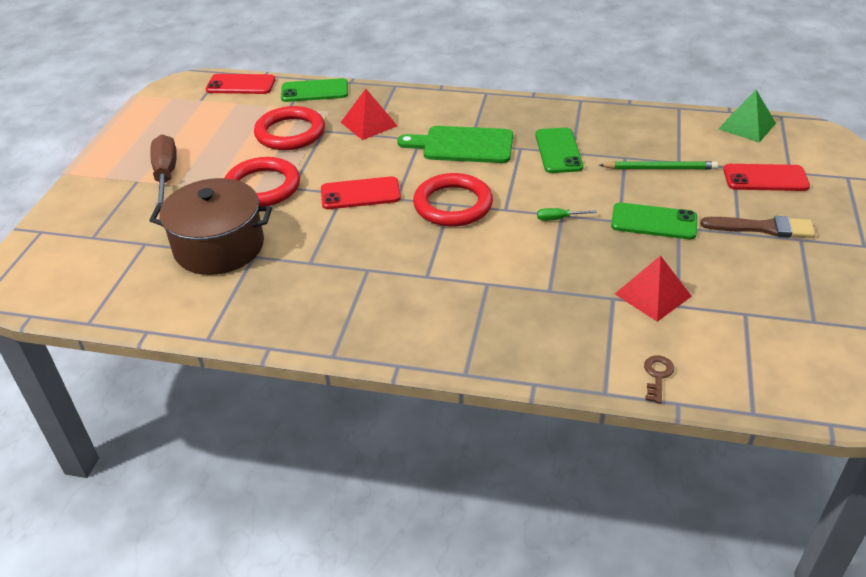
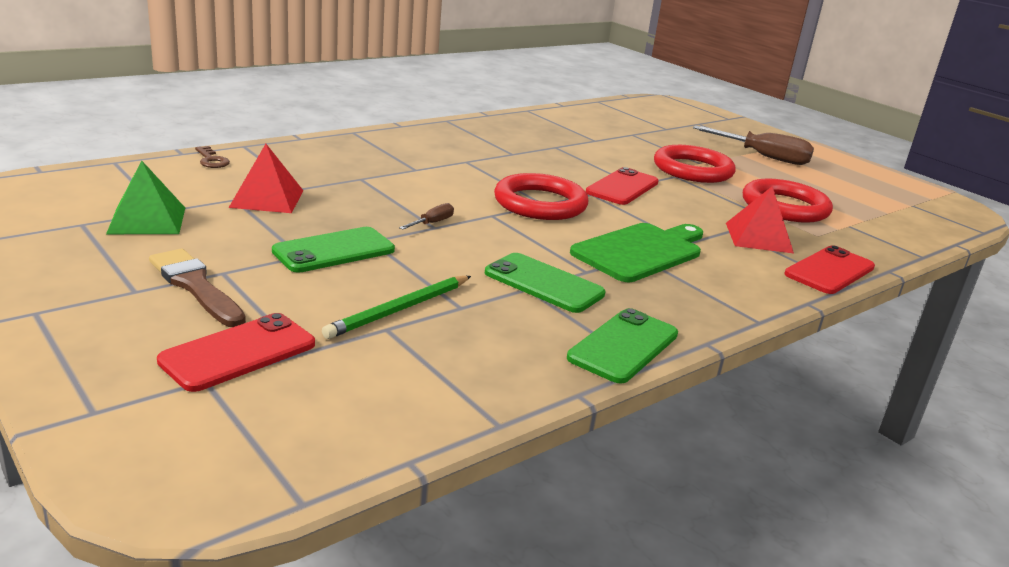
camera: 125 degrees right, 15 degrees down
brown pot [149,178,272,275] -> none
red phone [206,74,276,94] -> red phone moved to [784,245,875,294]
green phone [281,78,348,102] -> green phone moved to [567,308,678,383]
green screwdriver [537,208,597,221] -> brown screwdriver [399,203,454,230]
brown brush [701,216,815,238] -> brown brush turned 90 degrees clockwise [149,249,246,327]
green pyramid [718,90,776,143] -> green pyramid moved to [106,161,185,234]

